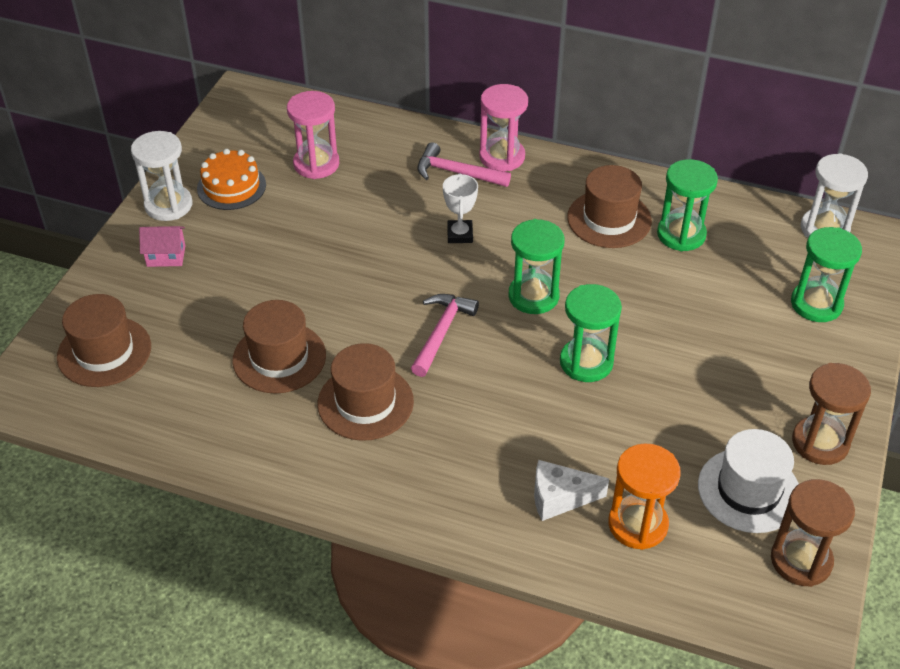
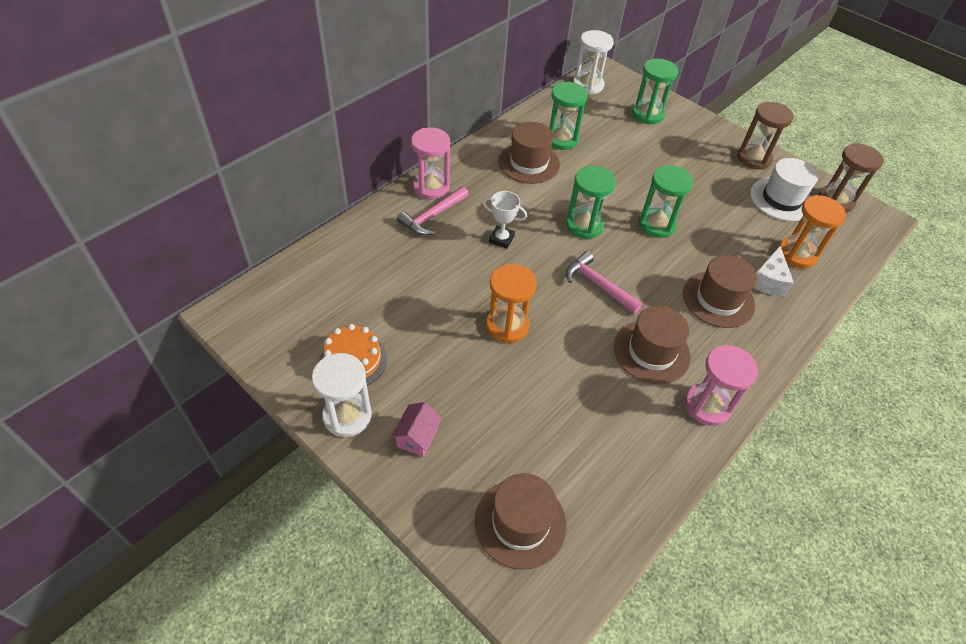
camera: 70 degrees left, 5 degrees up
brown hat [233,300,326,394] -> brown hat moved to [683,255,757,328]
pink hourglass [287,91,339,179] -> pink hourglass moved to [685,345,758,426]
none -> orange hourglass [486,264,537,343]

